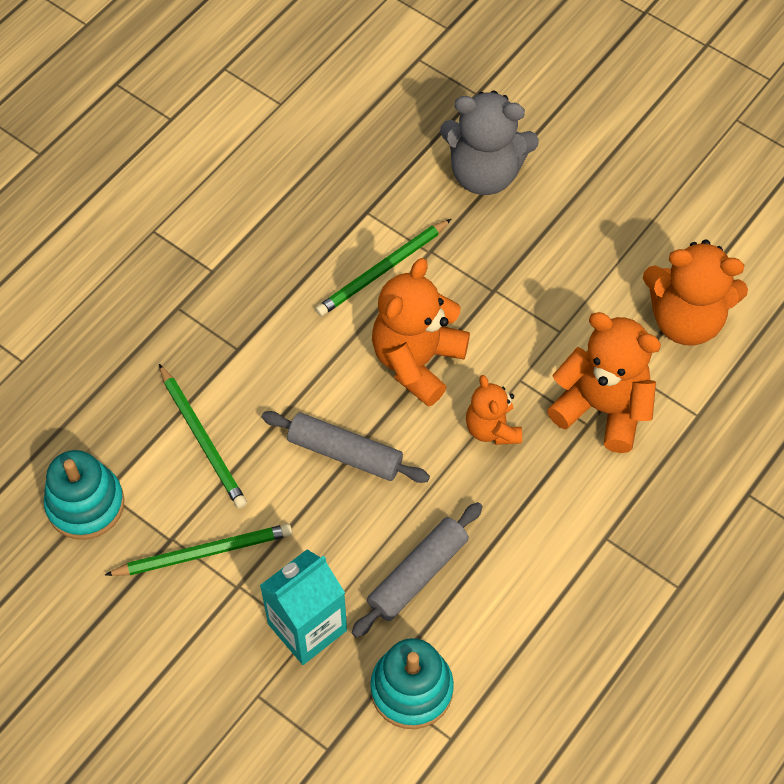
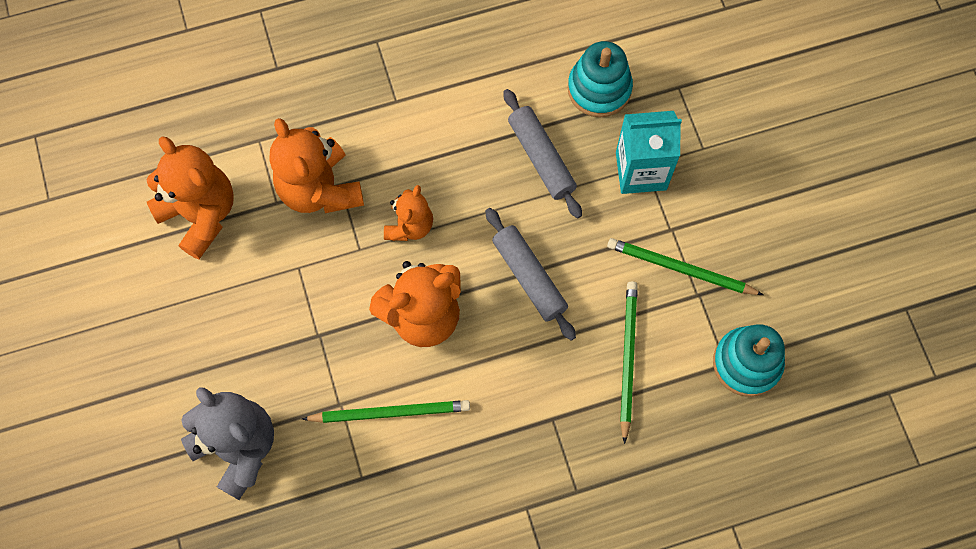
camera: 145 degrees left, 10 degrees up
grey rolling pin [352,502,483,638] -> grey rolling pin turned 75 degrees clockwise [503,89,582,218]

